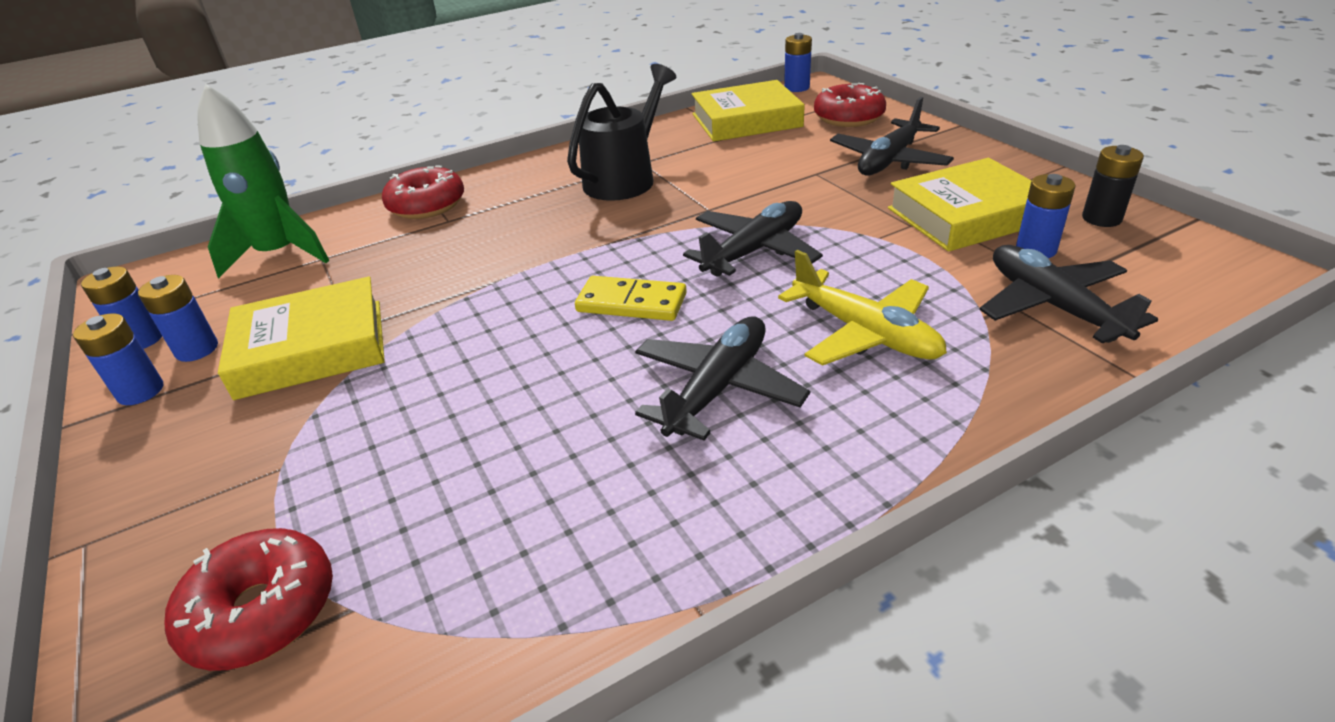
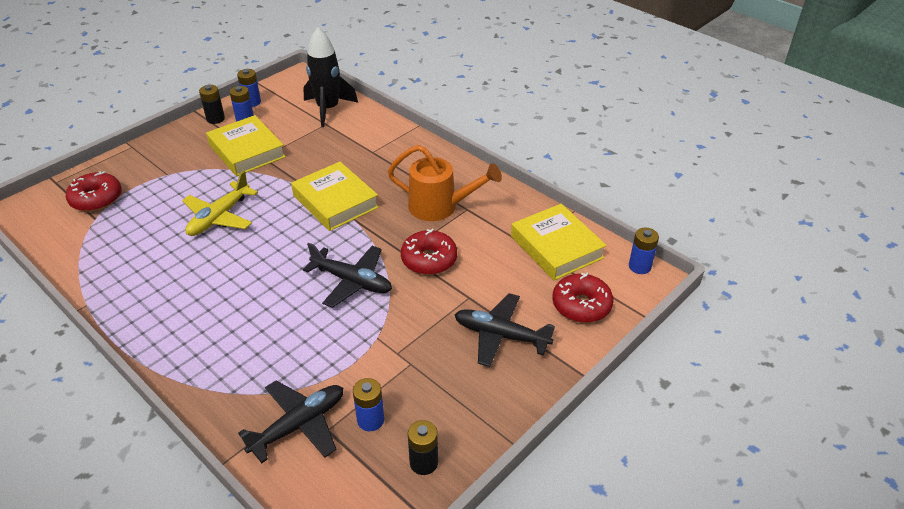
camera: 70 degrees right, 5 degrees up
blue battery [73,313,163,405] -> black battery [199,85,225,124]
green rocket [197,84,330,278] -> black rocket [303,27,358,127]
red donut [382,165,464,219] -> red donut moved to [401,229,457,275]
black watering can [567,64,676,201] -> orange watering can [388,145,502,221]
yellow domino [575,276,687,321] -> none
black plane [635,316,810,441] -> none
yellow plane [778,250,947,366] -> yellow plane moved to [182,171,258,236]
yellow book [888,158,1032,252] -> yellow book moved to [291,162,379,231]

